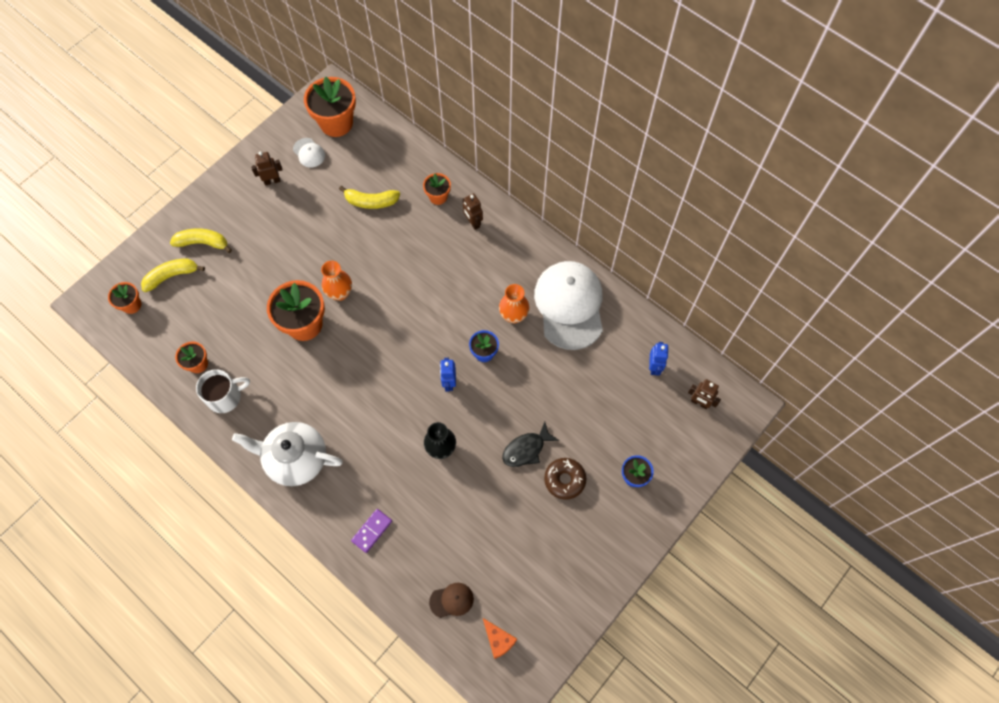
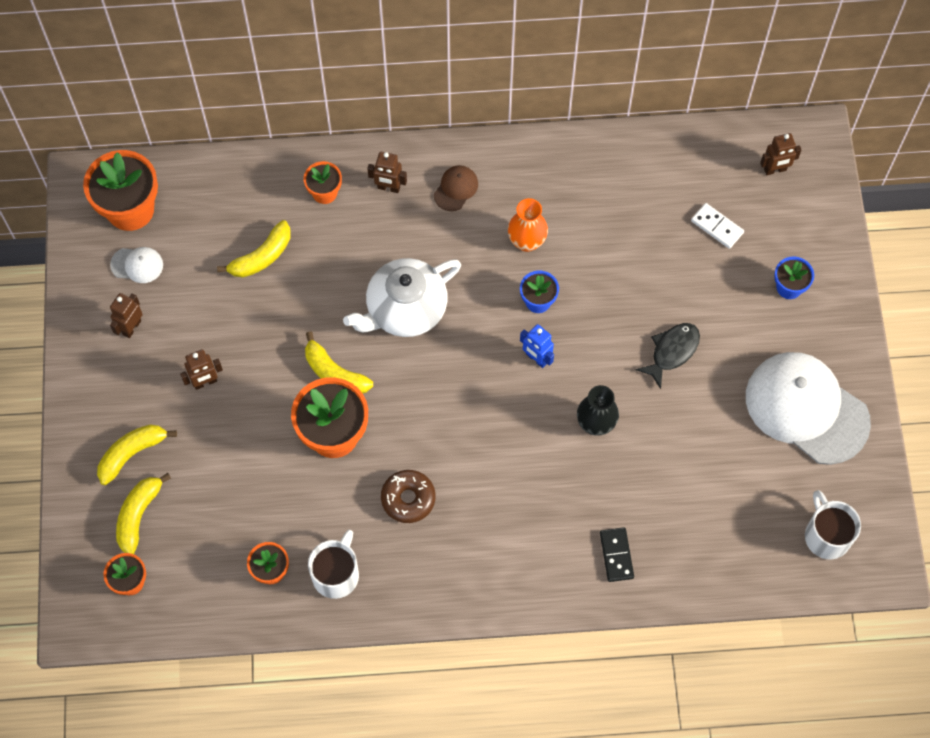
camera: 45 degrees left, 0 degrees up
white teapot [232,422,343,486] -> white teapot moved to [343,258,461,337]
orange vase [321,261,352,301] -> yellow banana [305,331,373,393]
purple domino [351,509,392,553] -> black domino [600,527,634,582]
brown cap [429,583,474,618] -> brown cap moved to [434,165,478,211]
orange cheese [483,618,517,659] -> white mug [805,490,861,559]
black fish [502,422,559,467] -> black fish turned 150 degrees counterclockwise [636,323,700,389]
white cap [534,261,603,350] -> white cap moved to [746,352,871,465]
brown donut [544,458,586,500] -> brown donut moved to [381,470,436,523]
blue robot [649,342,669,376] -> none
none -> brown robot [180,349,223,390]
none -> white domino [691,203,744,249]

